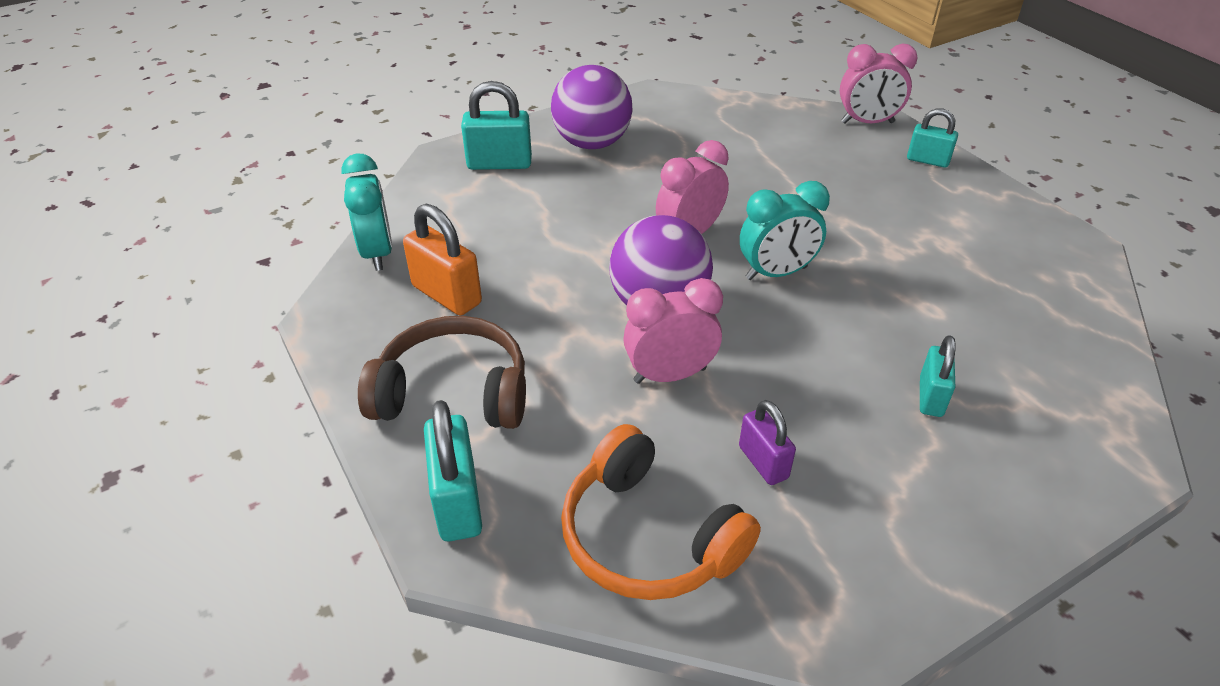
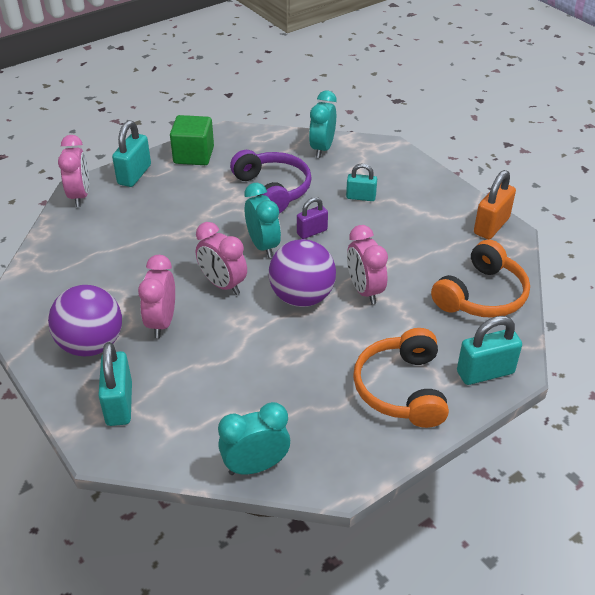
camera: 95 degrees left, 0 degrees up
brown headphones [358,316,526,429] -> orange headphones [353,328,449,428]
orange padlock [403,204,482,315] -> orange padlock moved to [474,170,516,239]
purple padlock [739,400,796,485] -> purple padlock moved to [297,197,328,239]
turquoise padlock [907,108,958,168] -> turquoise padlock [112,120,151,187], size x1.55
none -> pink clock [138,255,175,338]
none -> green cube [170,115,214,165]
none -> purple headphones [230,150,312,213]
none -> turquoise clock [309,90,337,158]

